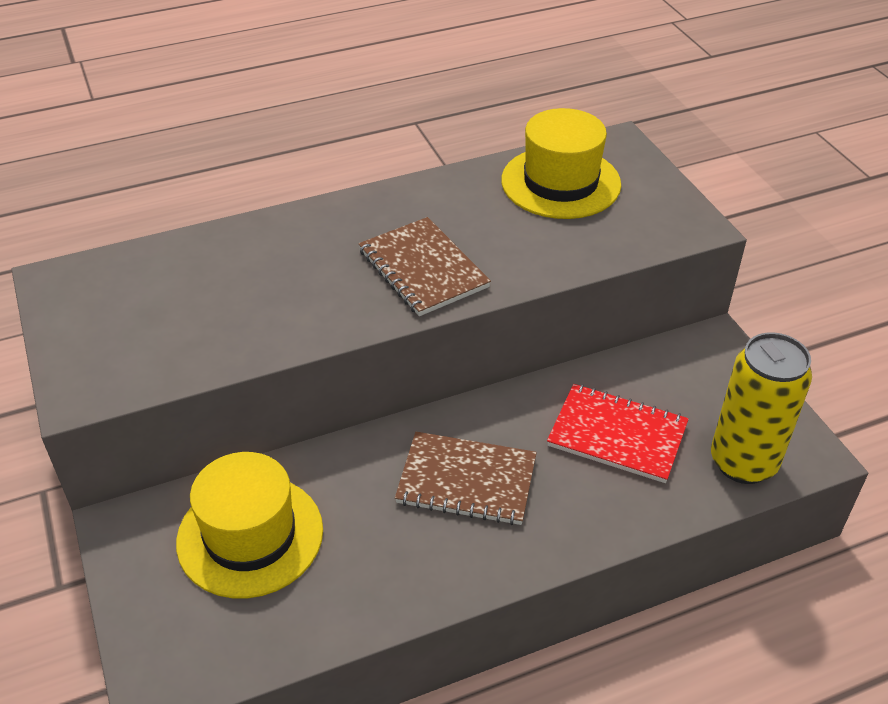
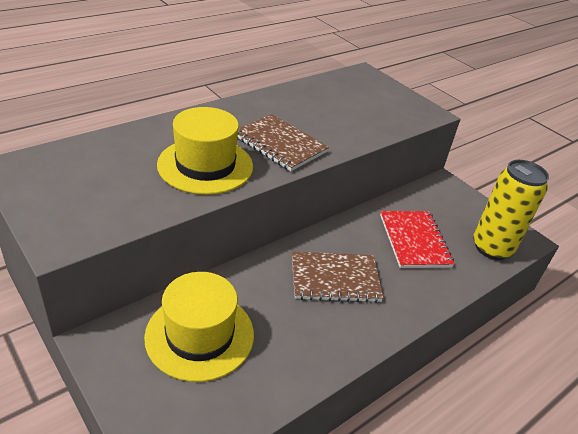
camera: 20 degrees left, 5 degrees down
yellow hat [501,108,621,219] -> yellow hat moved to [157,107,253,195]
red notebook [547,384,689,483] -> red notebook turned 75 degrees clockwise [380,211,455,268]

